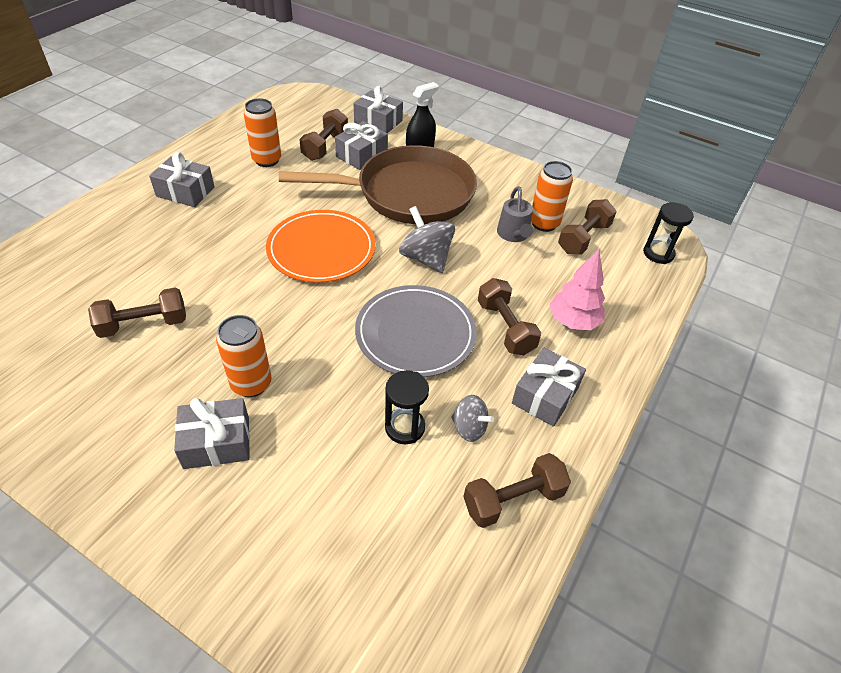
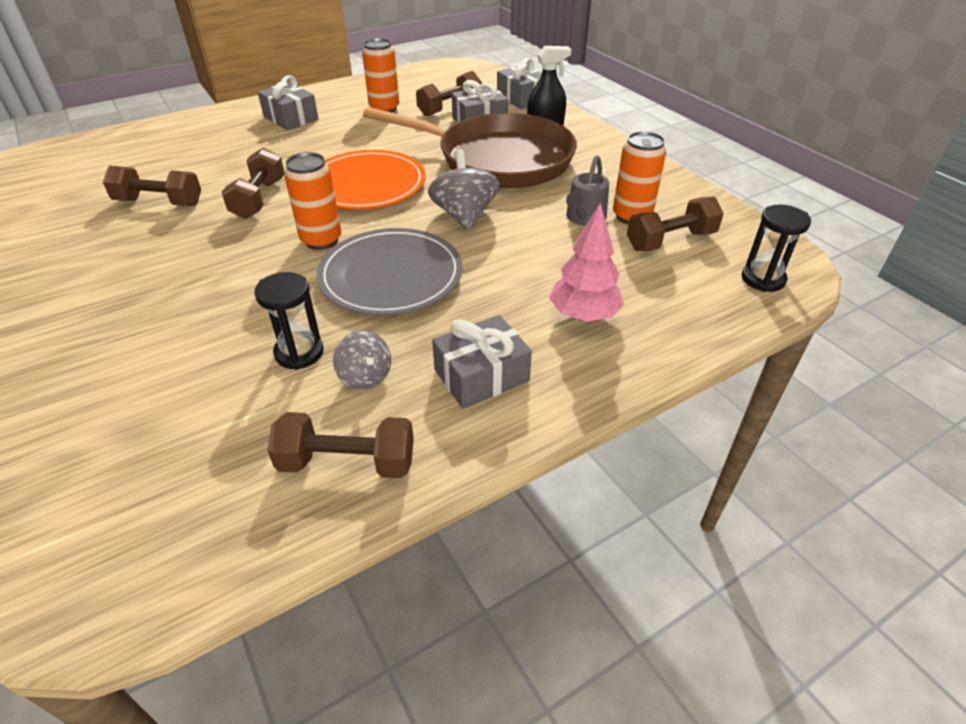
camera: 30 degrees right, 5 degrees down
grey gift [174,398,250,469] -> none
orange can [216,315,272,397] -> orange can moved to [284,152,342,250]
brown dumbbell [478,278,541,355] -> brown dumbbell moved to [222,147,285,219]

